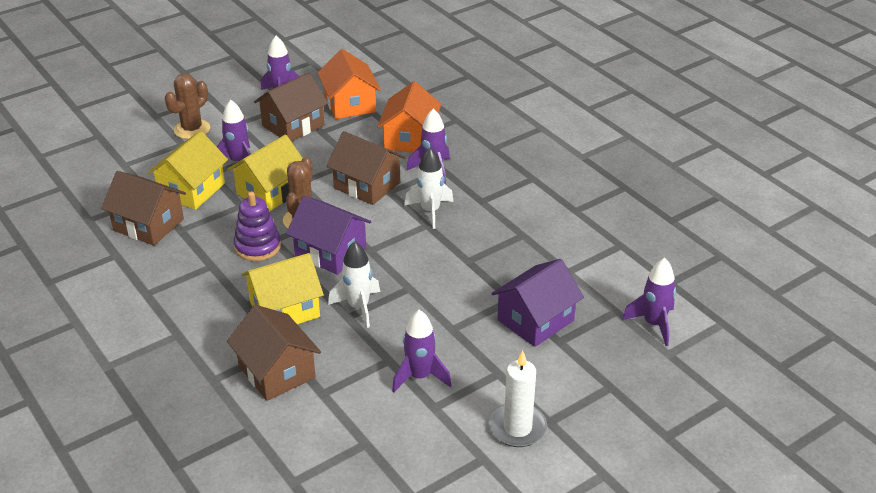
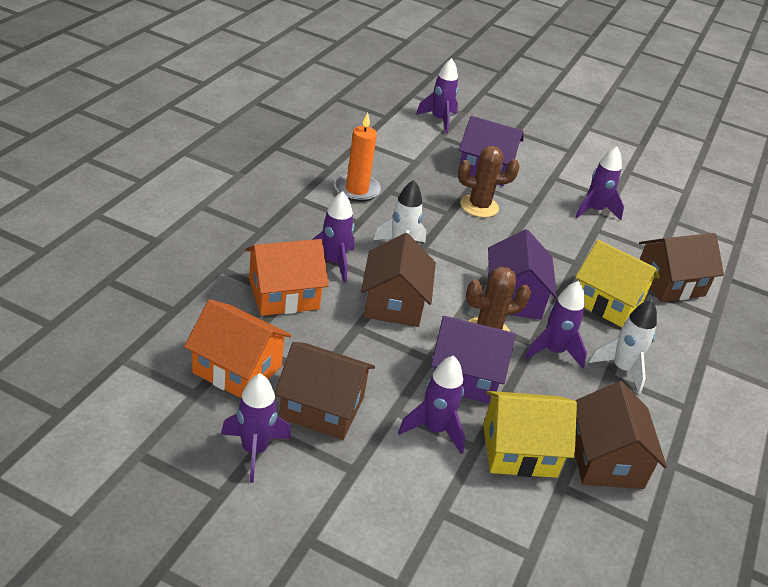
camera: 125 degrees left, 0 degrees up
brown cactus [165,73,210,139] -> brown cactus moved to [458,146,519,218]
yellow house [227,135,303,211] -> purple house [431,316,516,404]
brown house [227,305,321,401] -> brown house turned 45 degrees clockwise [639,233,724,302]
purple stacking toy [234,192,281,261] -> purple rocket [525,281,587,368]
orange house [318,49,381,119] -> orange house turned 75 degrees clockwise [184,299,292,398]
white rocket [328,241,380,328] -> white rocket moved to [589,299,657,394]
white candle [489,351,547,447] -> none
none -> orange candle [334,113,381,202]

